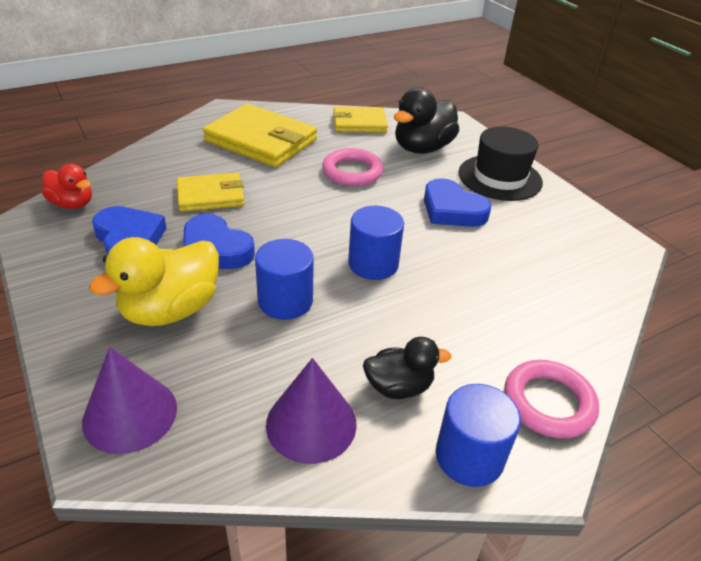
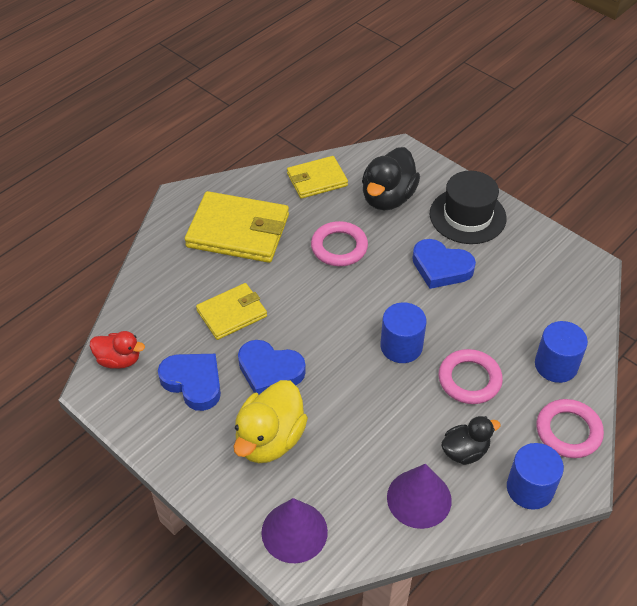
camera: 15 degrees left, 10 degrees up
blue cylinder [255,239,314,320] -> blue cylinder moved to [535,321,588,383]
none -> pink ring [439,349,503,404]

